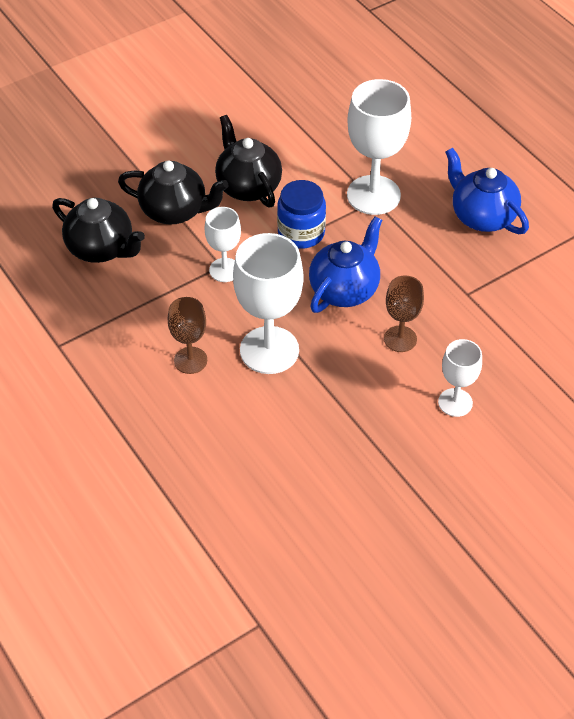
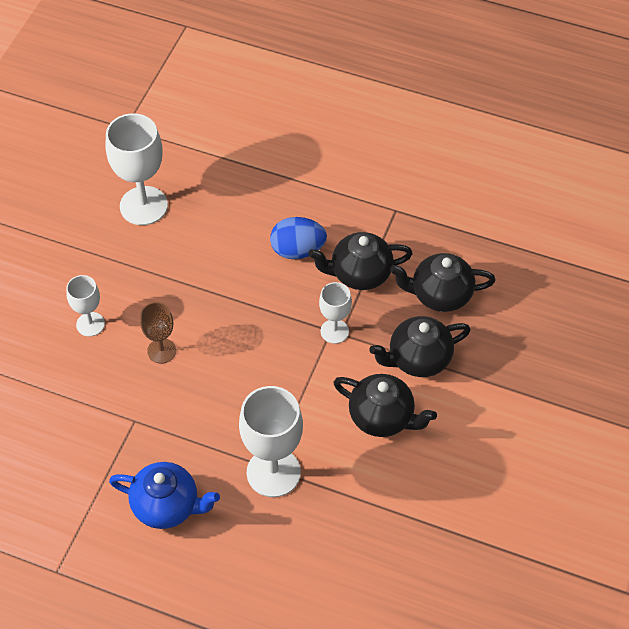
camera: 145 degrees right, 5 degrees up
brown goblet [168,297,207,374] -> blue egg [270,217,327,259]
white goblet [233,233,304,374] -> white goblet moved to [105,113,168,225]
blue jar [277,180,326,249] -> none
blue teapot [309,216,382,313] -> none
none -> black teapot [308,232,413,290]

